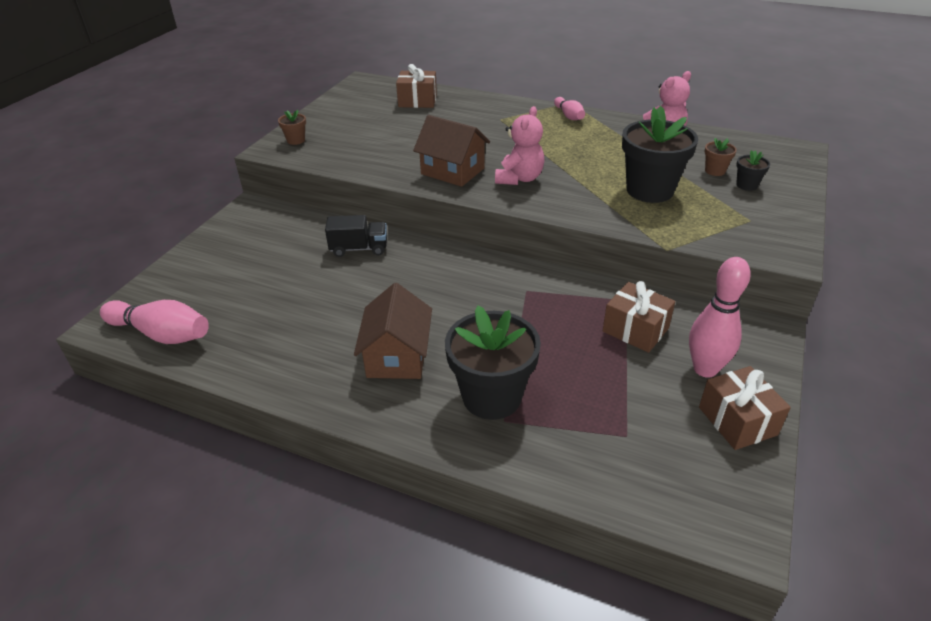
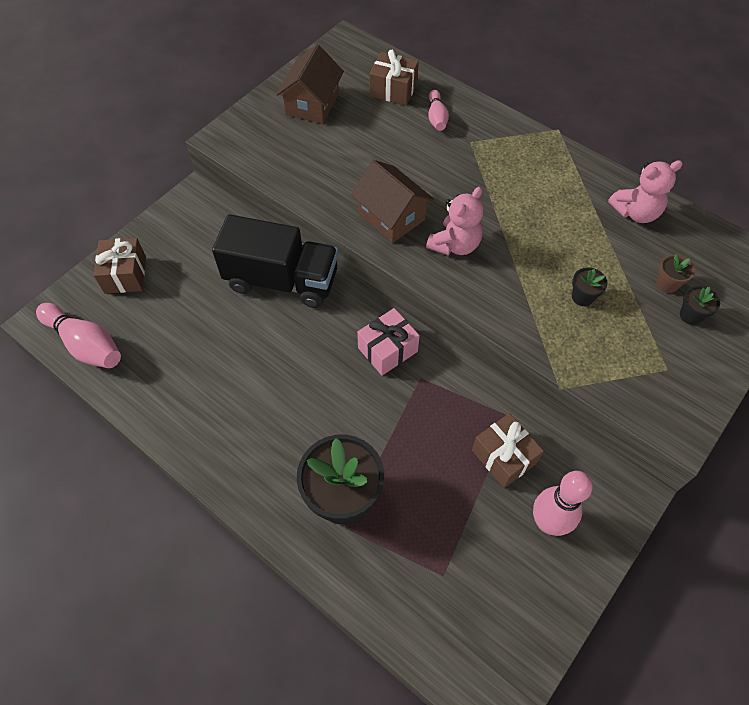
camera: 15 degrees right, 20 degrees up
brown flower pot [278,110,306,145] -> none
black truck [325,215,387,257] -> black truck [212,214,338,308], size x1.93
brown house [354,283,432,379] -> brown house moved to [276,44,344,124]
pink bowling pin [554,97,585,120] -> pink bowling pin moved to [428,90,449,131]
black flower pot [622,106,698,203] -> black flower pot [572,267,608,306], size x0.44
brown gift [699,366,791,450] -> brown gift moved to [94,238,146,293]
none -> pink gift [357,308,420,376]

